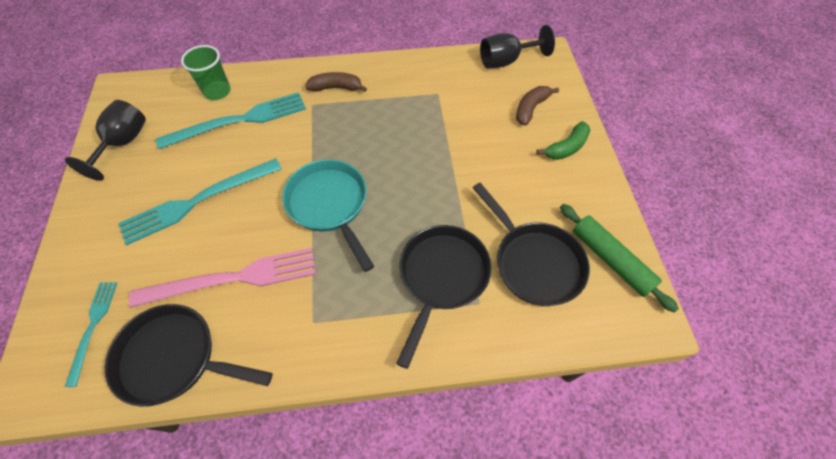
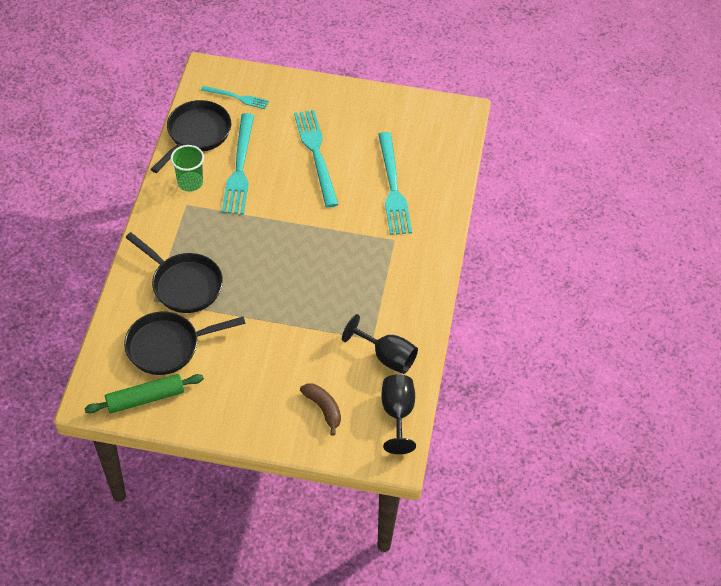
camera: 105 degrees right, 5 degrees down
black goblet [65,100,146,181] -> black goblet moved to [342,314,418,374]
pink fork [129,248,316,308] -> turquoise fork [222,113,254,214]
green cup [181,45,231,100] -> green cup moved to [171,145,204,192]
turquoise pan [282,159,374,272] -> none
brown banana [305,72,367,92] -> none
green banana [536,121,590,160] -> none

